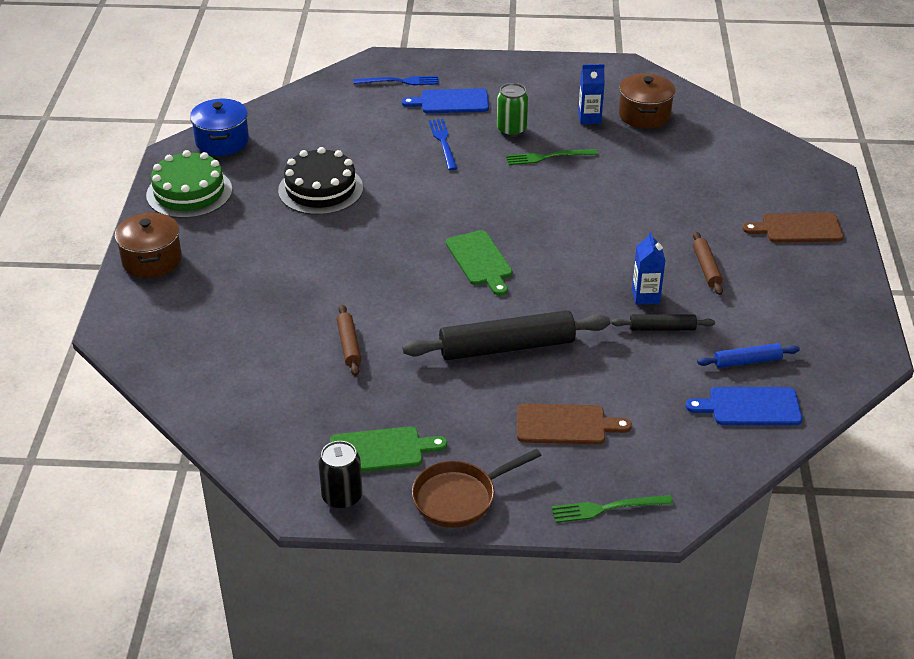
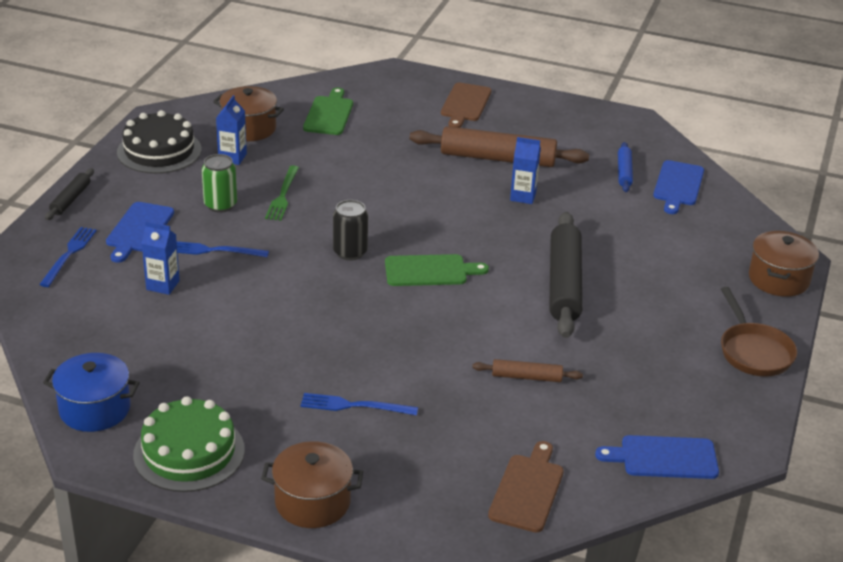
camera: 75 degrees left, 5 degrees down
black cake [278,147,363,215] -> black cake moved to [117,110,202,174]
black can [318,441,363,509] -> black can moved to [333,200,368,261]
green cutting board [330,426,447,472] -> green cutting board moved to [303,88,353,135]
brown cutting board [517,404,632,444] -> brown cutting board moved to [488,441,564,533]
green fork [551,495,673,523] -> brown pot [749,231,819,297]
black rolling pin [611,314,715,331] -> black rolling pin moved to [45,168,94,220]
brown rolling pin [693,231,723,295] -> brown rolling pin [410,126,589,167], size x2.01
none -> blue carton [141,221,180,295]
none -> blue fork [300,393,418,416]
none -> blue cutting board [595,435,719,479]

